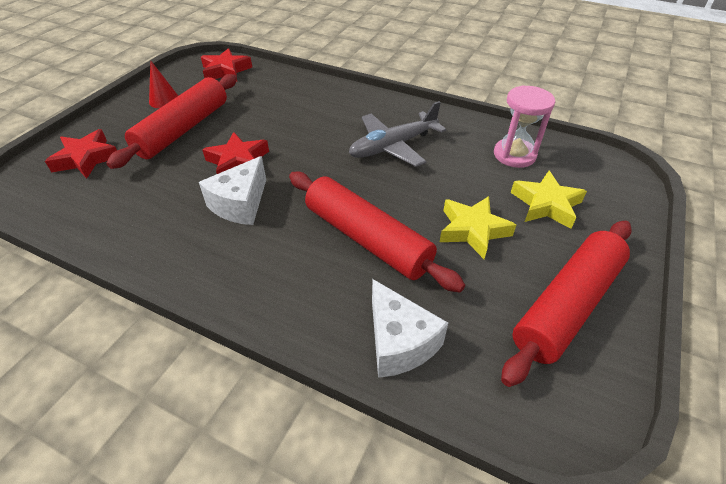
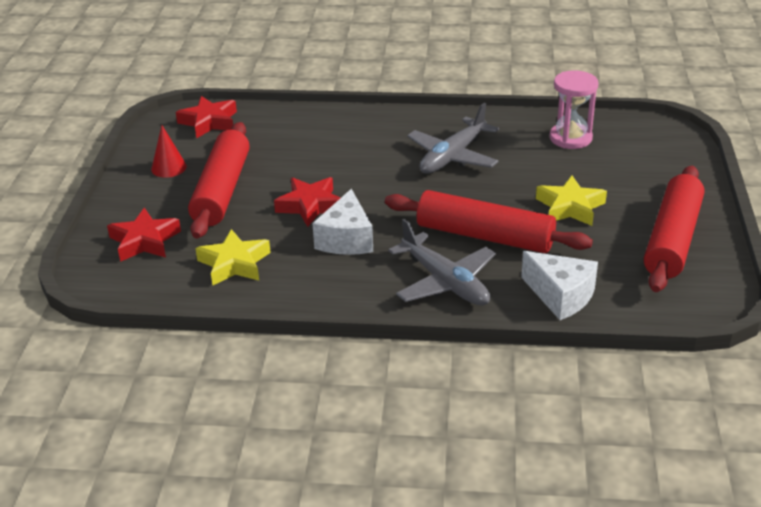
camera: 20 degrees left, 10 degrees down
yellow star [511,171,587,229] -> yellow star moved to [195,229,271,285]
none -> grey plane [388,219,496,305]

